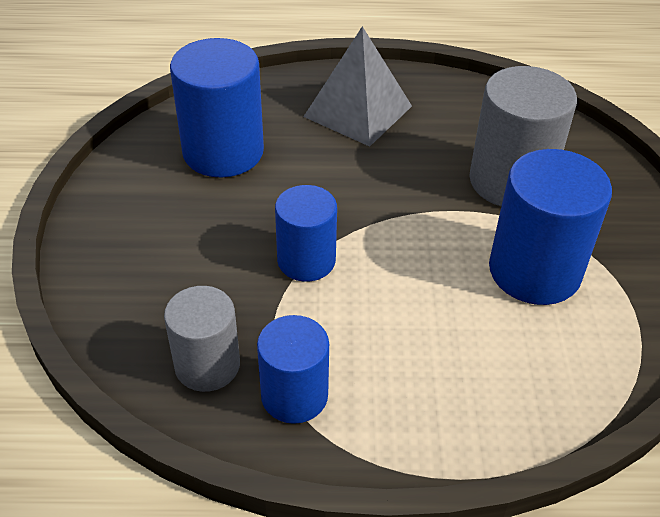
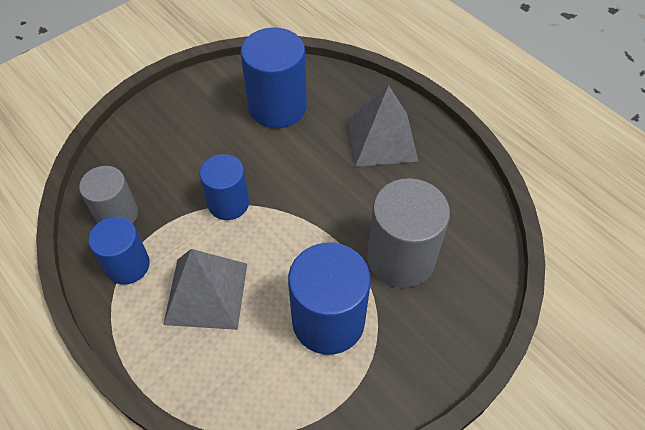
camera: 50 degrees right, 10 degrees up
none -> grey pyramid [163,249,247,330]

